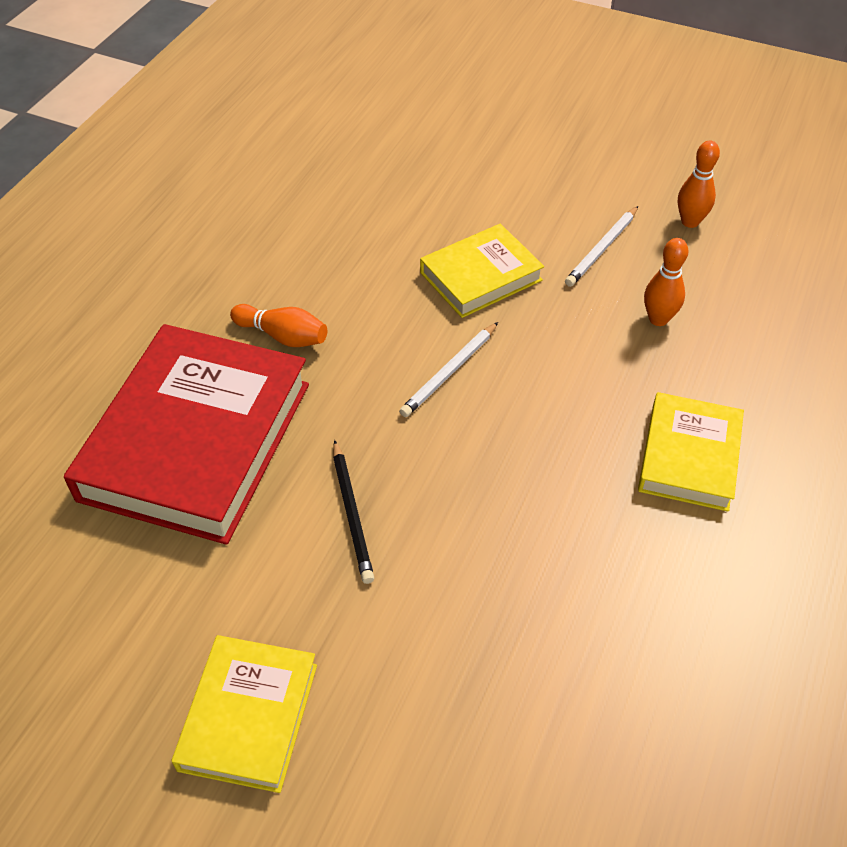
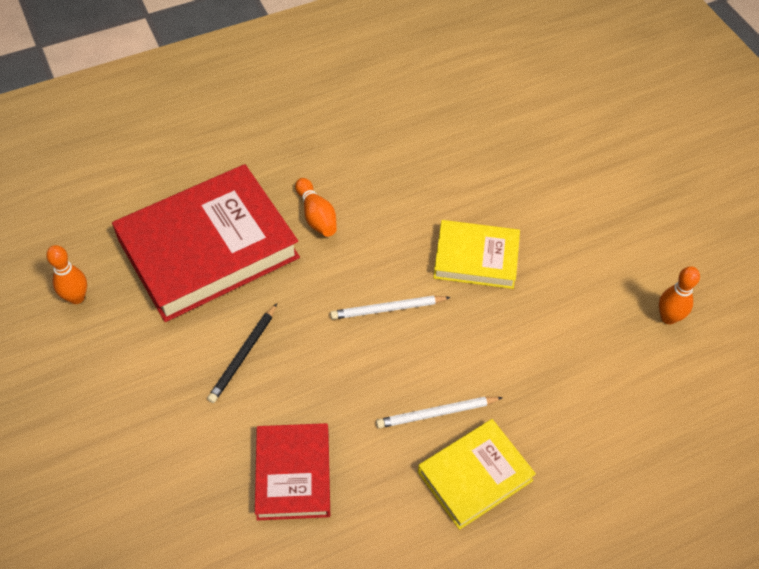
camera: 40 degrees right, 5 degrees up
yellow book [171,635,317,793] -> none
white pencil [565,206,638,287] -> white pencil moved to [376,397,503,428]
orange bowling pin [644,238,689,326] -> orange bowling pin moved to [46,245,87,304]
none -> red book [255,423,330,520]

